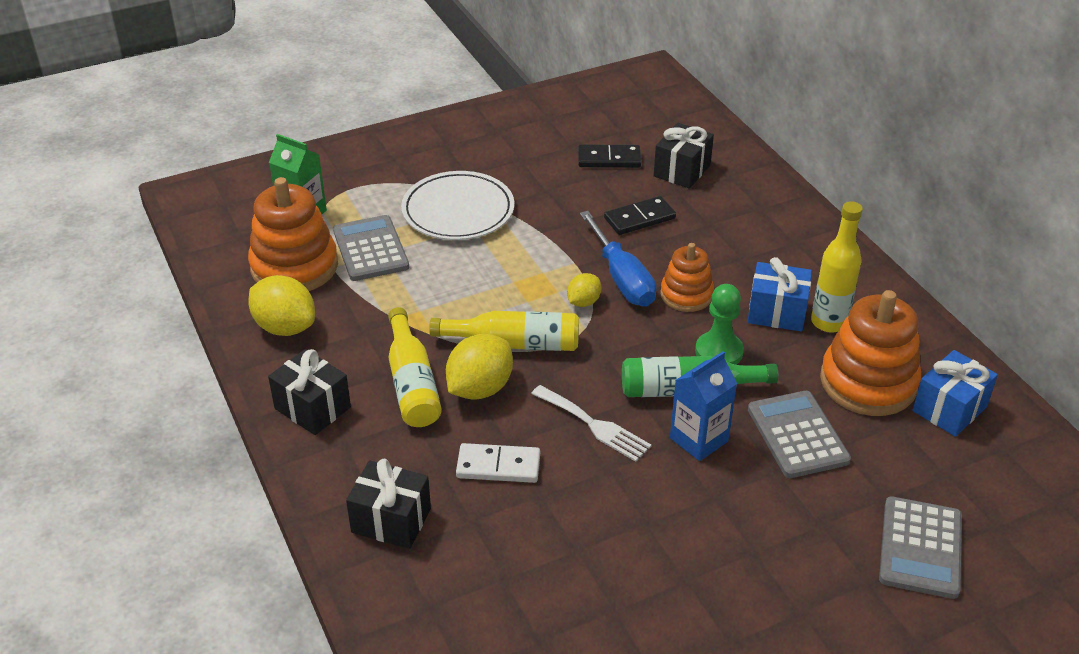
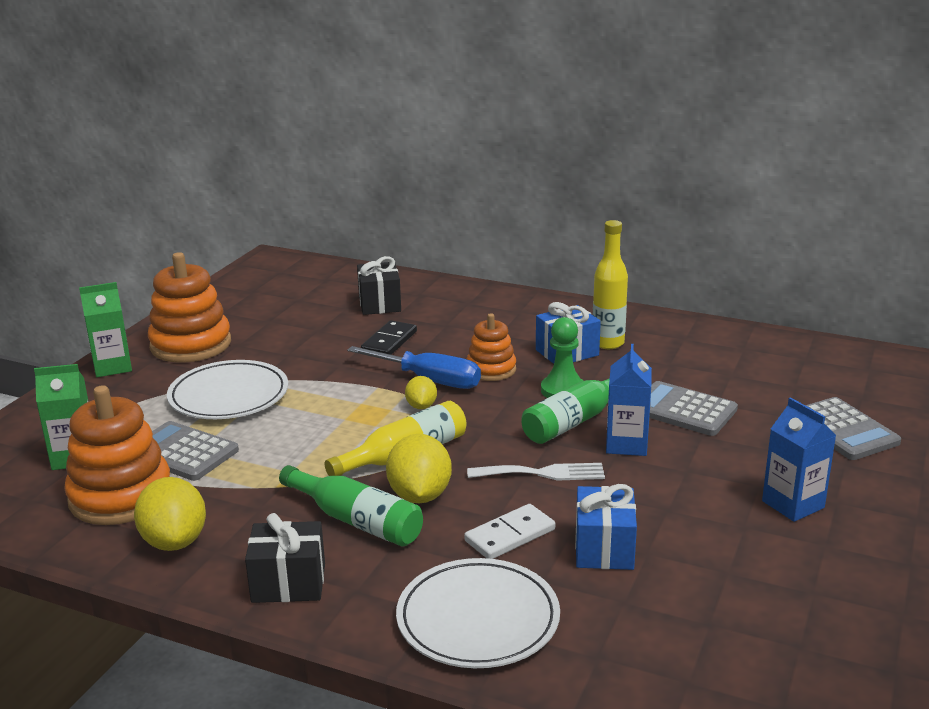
camera: 40 degrees left, 15 degrees down
yellow lemon [248,275,315,336] -> yellow lemon turned 75 degrees clockwise [134,477,206,551]
black gift [346,459,431,549] -> white plate [396,558,560,668]
yellow bottle [388,307,442,427] -> green bottle [279,465,423,547]
black domino [578,144,641,168] -> none
orange stacking toy [820,290,921,416] -> orange stacking toy moved to [148,252,231,362]
blue gift [912,350,998,437] -> blue gift moved to [575,484,637,570]
none -> green carton [79,282,132,377]
none -> blue carton [762,397,836,522]

